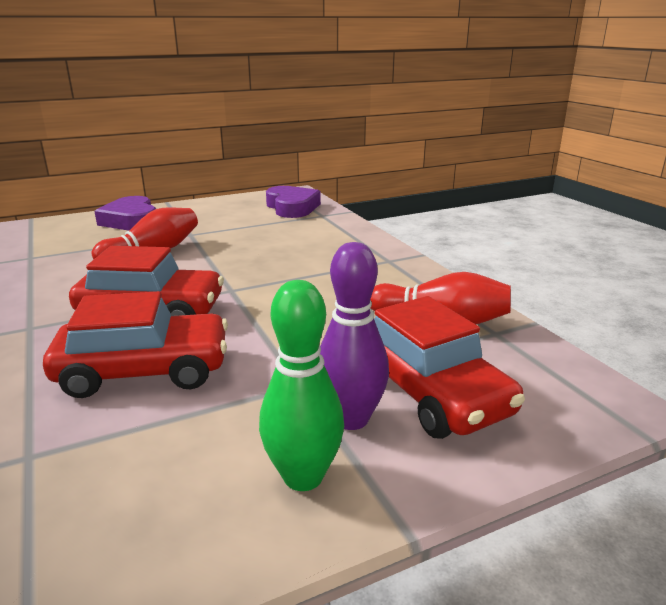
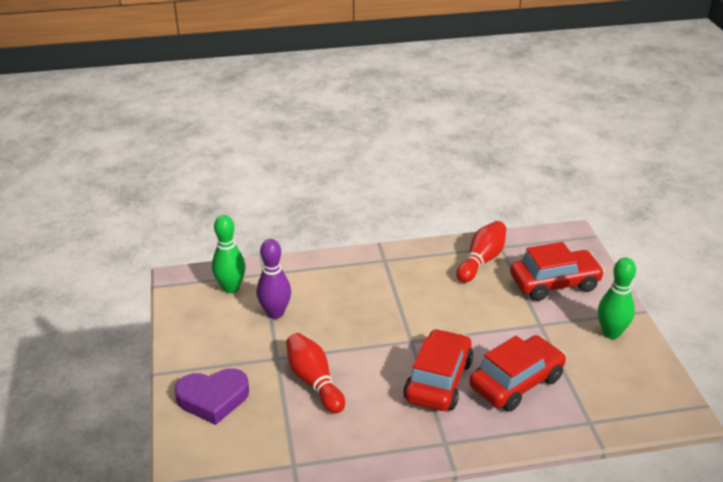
camera: 75 degrees left, 10 degrees up
red car [43,291,228,398] -> red car turned 45 degrees clockwise [469,335,566,412]
purple heart [266,186,321,218] -> green bowling pin [212,215,246,293]
purple bowling pin [320,242,389,430] -> purple bowling pin moved to [257,239,291,319]

